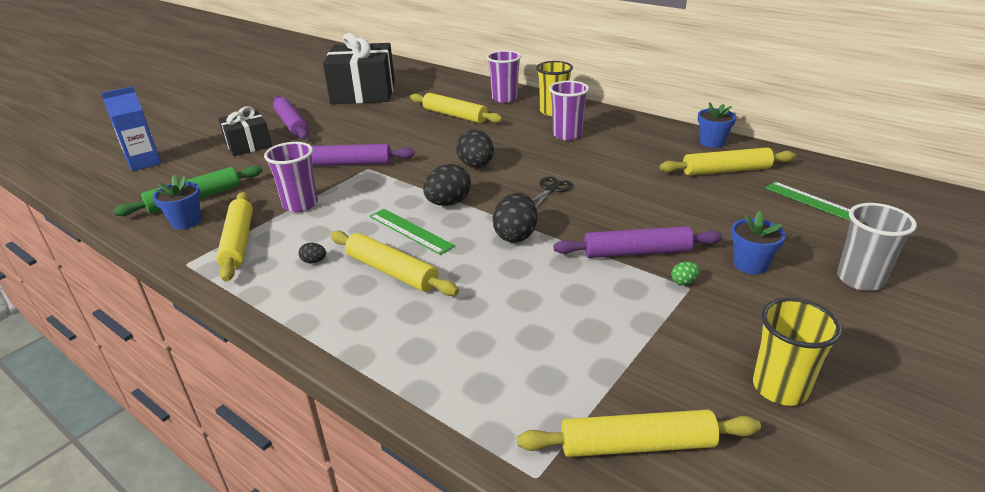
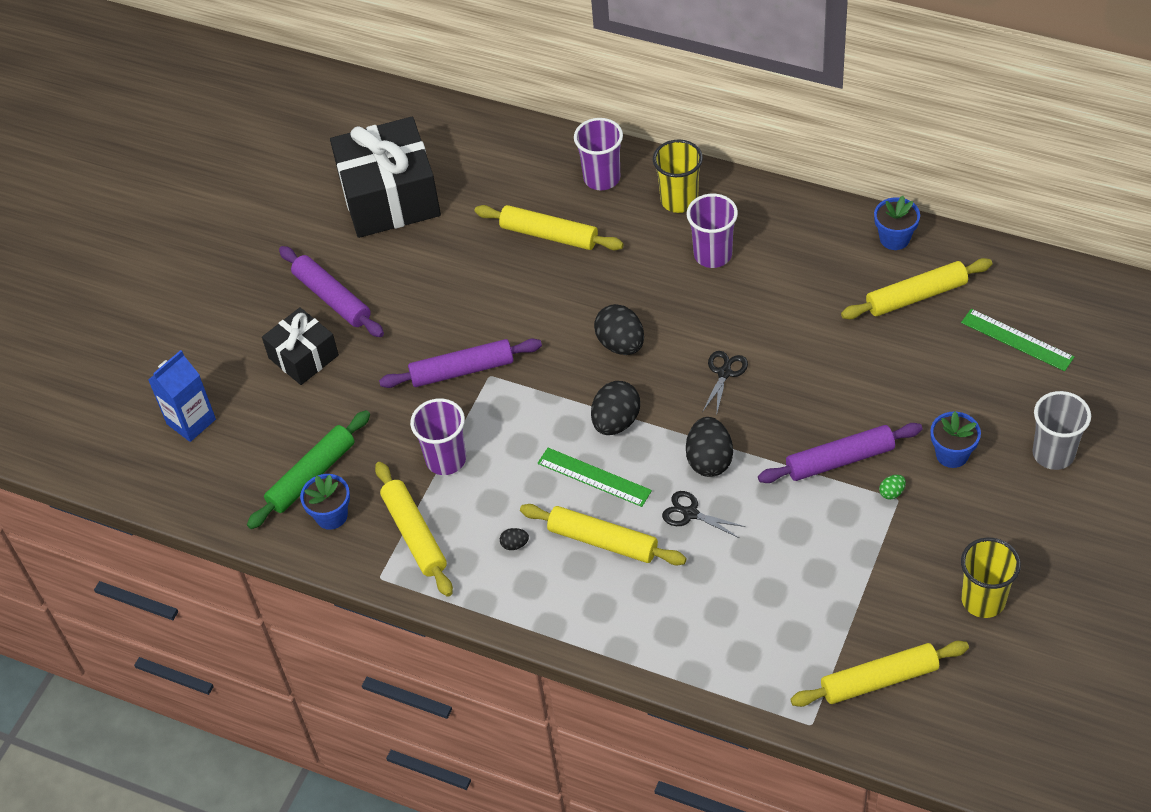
camera: 10 degrees left, 20 degrees up
none -> black scissors [662,491,745,538]

